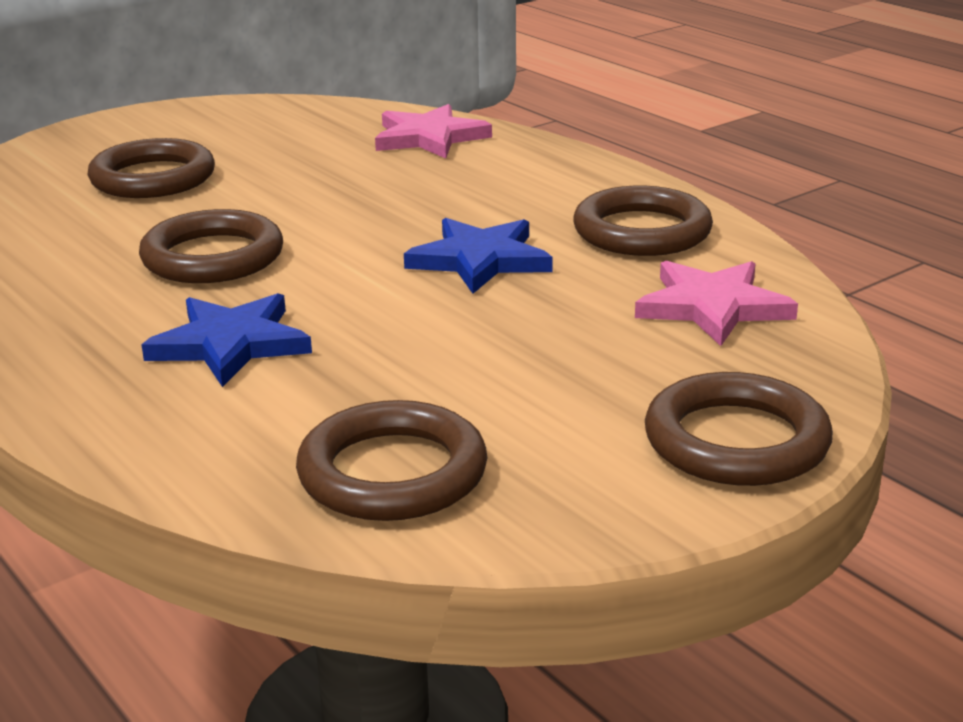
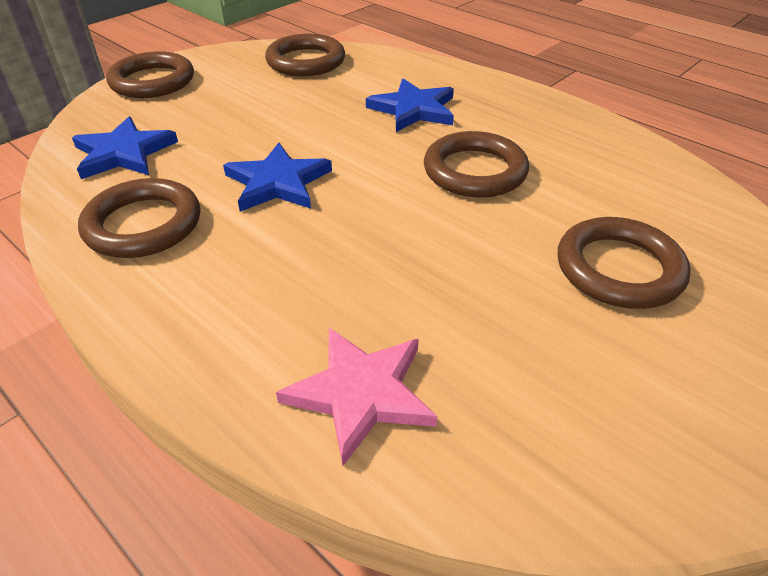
camera: 170 degrees right, 15 degrees up
pink star [635,261,798,346] -> blue star [72,117,178,179]

